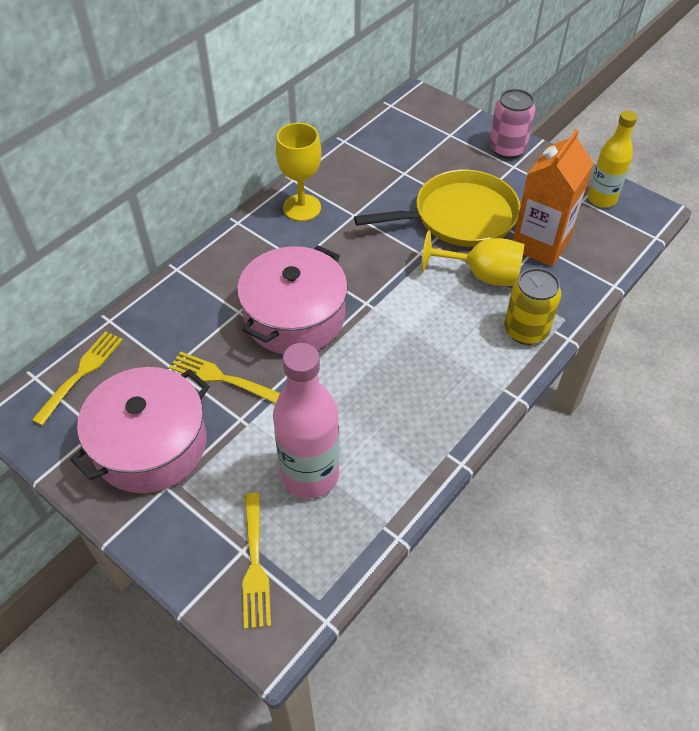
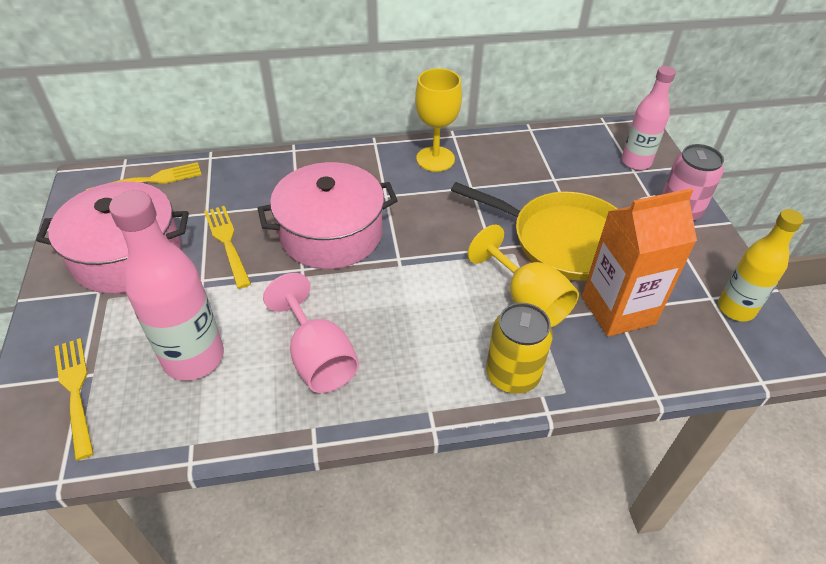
camera: 40 degrees right, 5 degrees down
yellow fork [242,493,271,629] -> yellow fork turned 120 degrees clockwise [54,338,94,460]
none -> pink goblet [263,273,359,393]
none -> pink bottle [622,66,676,170]

